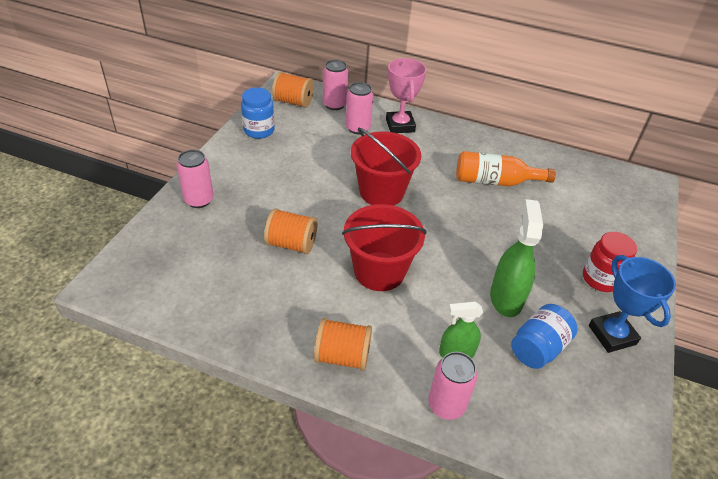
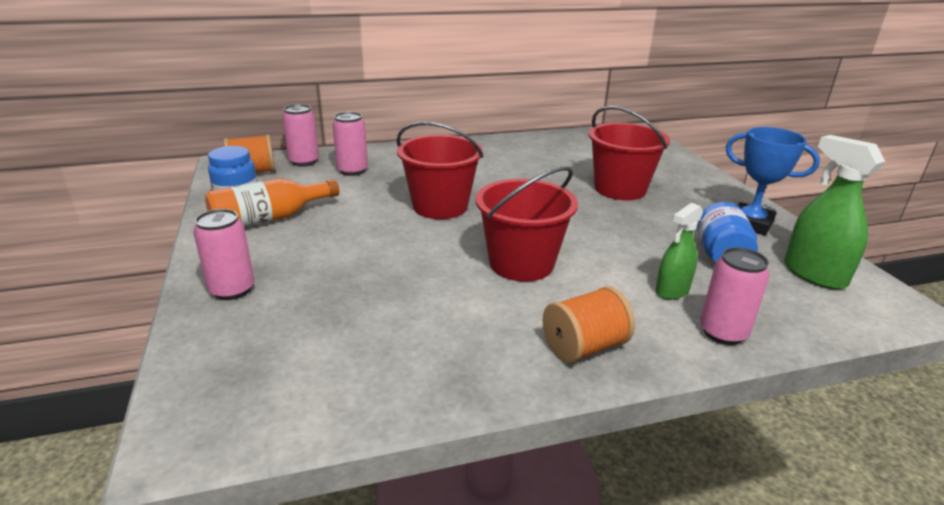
camera: 35 degrees left, 15 degrees down
orange spool [264,208,317,254] -> none
pink trophy [386,58,427,133] -> none
orange bottle [456,151,556,186] -> orange bottle moved to [205,178,339,227]
green spray bottle [490,199,543,317] -> green spray bottle moved to [784,135,885,290]
red jar [583,232,637,292] -> none
none -> red bucket [589,106,670,200]

